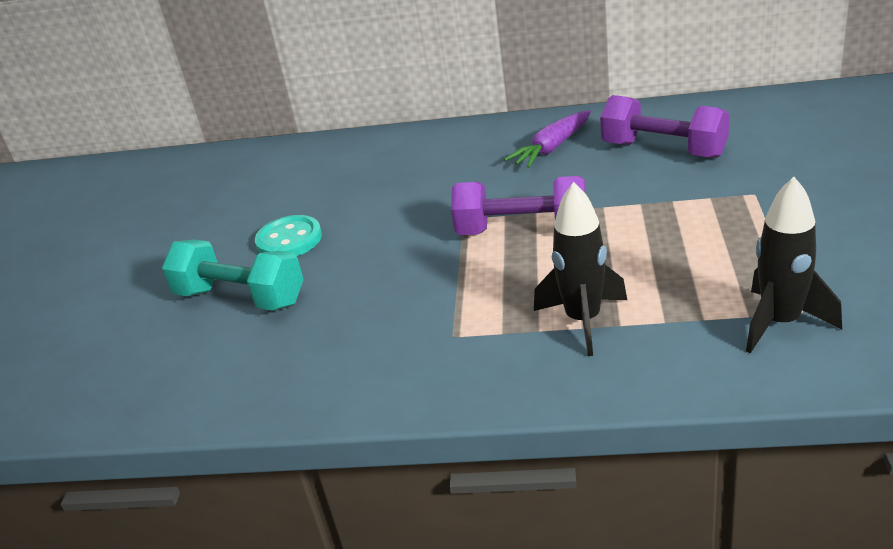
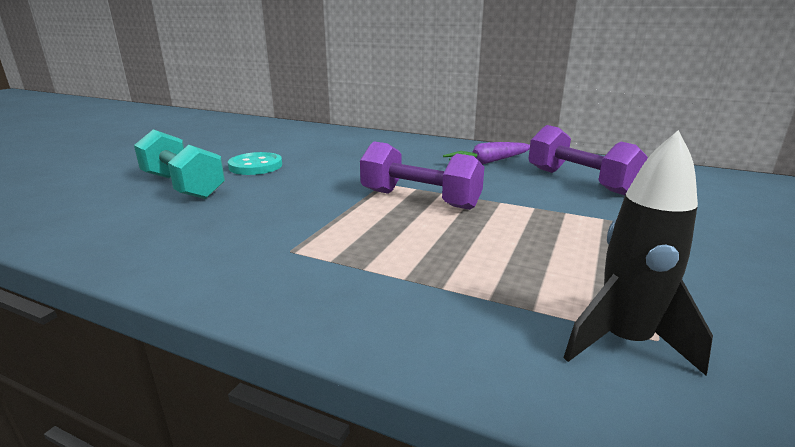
camera: 15 degrees right, 10 degrees down
black rocket [534,182,627,356] -> none

